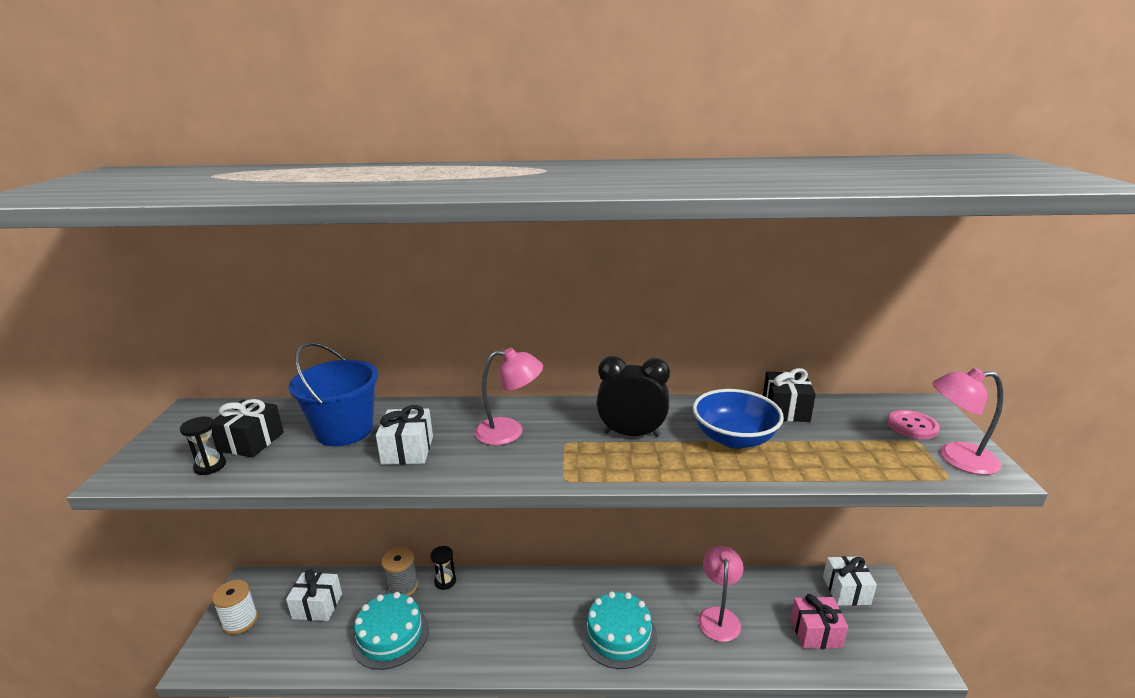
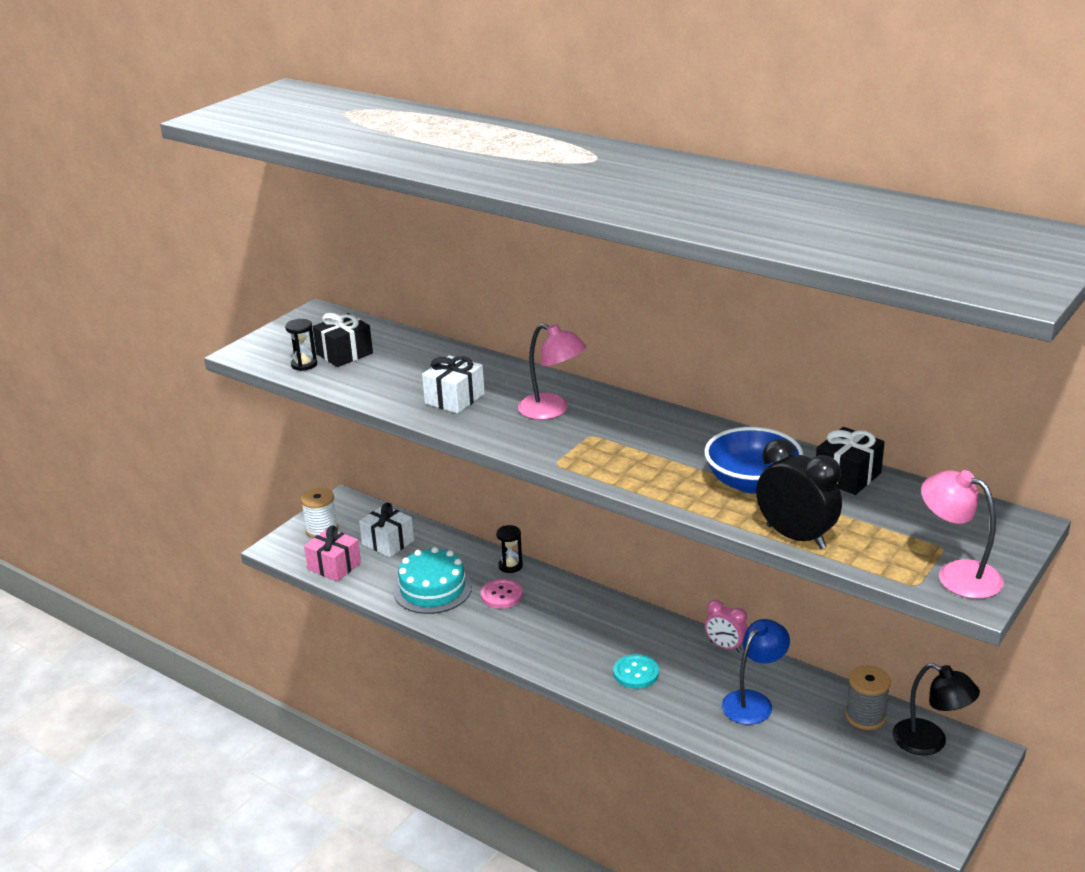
camera: 35 degrees right, 5 degrees up
blue bucket [288,342,378,446] -> none
grey spool [381,547,418,596] -> grey spool moved to [845,665,891,730]
turquoise cake [581,591,657,669] -> turquoise button [613,654,659,689]
black clock [596,356,670,437] -> black clock moved to [756,439,842,549]
pink lamp [698,546,743,642] -> blue lamp [722,619,790,725]
pink gift [790,594,848,649] -> pink gift moved to [304,526,361,582]
white gift [823,556,877,606] -> black lamp [892,663,980,755]
pink button [888,410,940,439] -> pink button moved to [481,579,523,609]
none -> pink clock [705,600,748,652]

